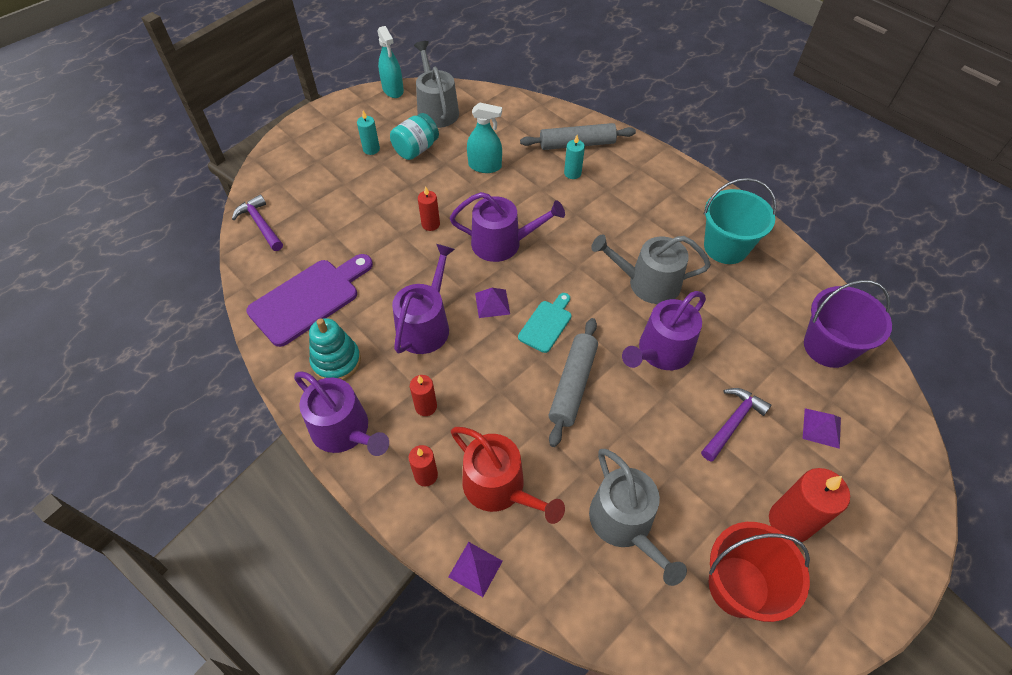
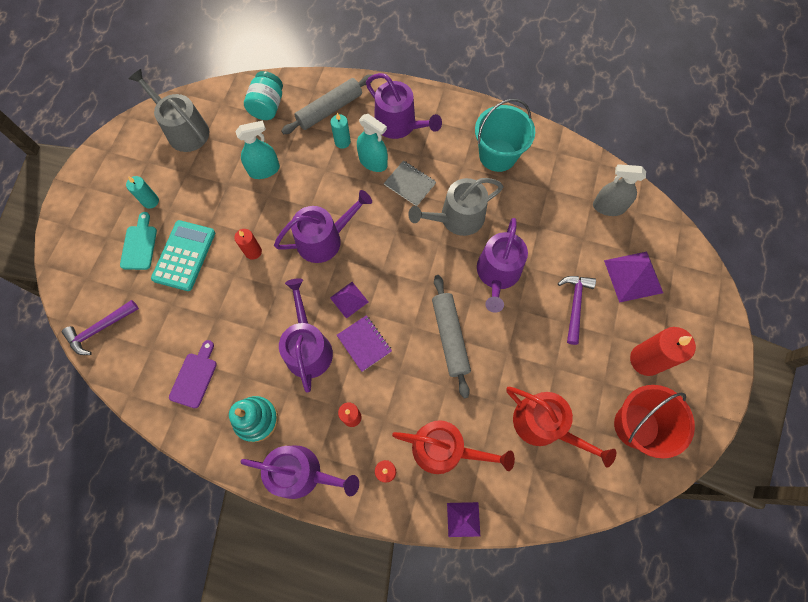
camera: 30 degrees left, 15 degrees up
purple hammer [232,194,283,251] -> purple hammer turned 60 degrees counterclockwise [62,300,139,355]
purple cutting board [246,254,373,347] -> purple cutting board [169,340,217,408], size x0.55
turquoise spray bottle [377,26,404,98] -> turquoise spray bottle moved to [357,114,388,172]
turquoise jar [390,113,439,160] -> turquoise jar moved to [244,71,283,120]
turquoise cutting board [518,293,571,353] -> turquoise cutting board moved to [120,212,157,270]
grey watering can [589,449,687,586] -> red watering can [506,387,616,468]
purple pyramid [803,408,841,449] -> purple pyramid [604,252,663,303], size x1.67
purple bucket [804,280,892,368] -> grey spray bottle [593,164,646,216]
none -> turquoise calculator [151,220,215,291]
none -> purple notebook [337,315,392,372]
none -> purple watering can [366,73,442,139]
none -> grey notebook [384,161,436,206]

